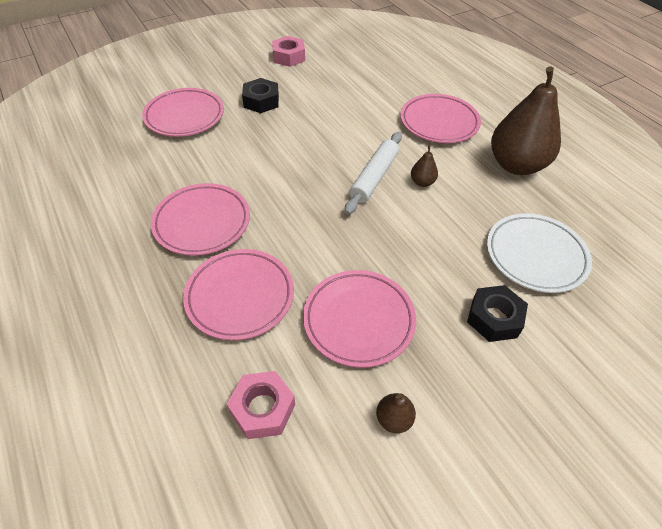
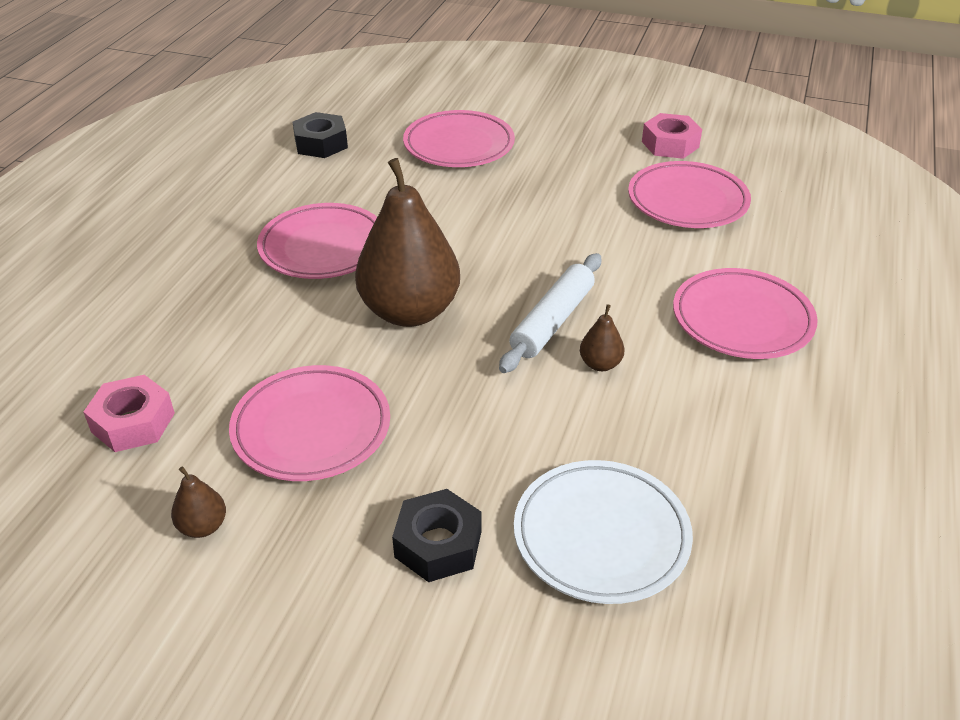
camera: 50 degrees right, 10 degrees down
pink plate [183,249,294,340] -> pink plate moved to [628,161,751,228]
black nut [242,78,279,113] -> black nut moved to [293,112,348,158]
white rolling pin [345,132,402,214] -> white rolling pin turned 45 degrees counterclockwise [499,253,601,373]
brown pear [491,66,561,175] -> brown pear moved to [355,158,460,327]

